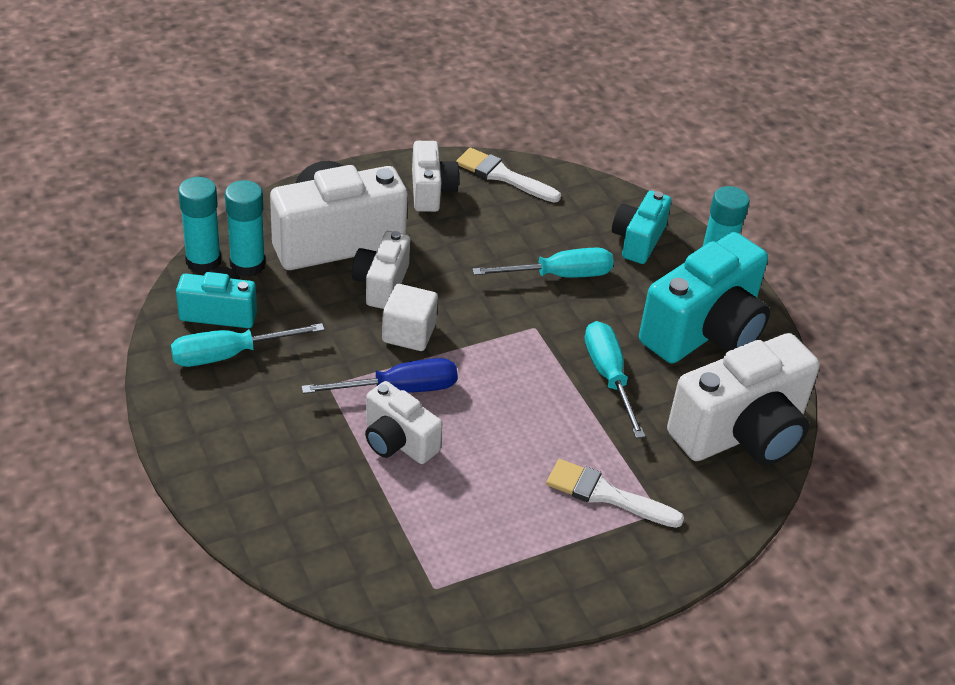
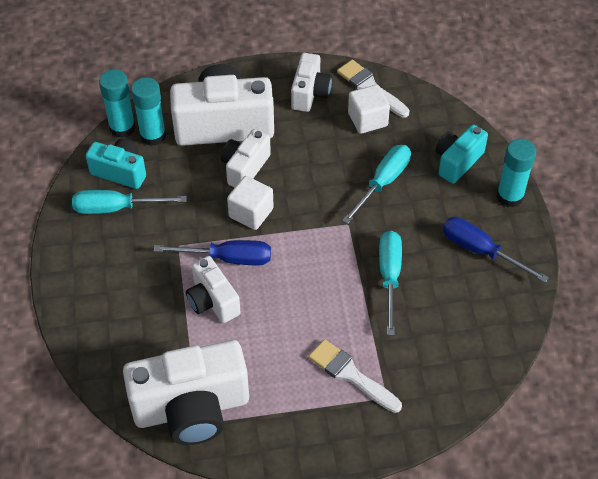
camera: 20 degrees right, 10 degrees up
turquoise screwdriver [472,248,614,278] -> turquoise screwdriver turned 60 degrees counterclockwise [342,145,411,224]
turquoise camera [639,232,770,364] -> blue screwdriver [442,217,549,283]
white camera [667,333,820,466] -> white camera moved to [123,340,249,445]
none -> white cube [348,85,390,134]

